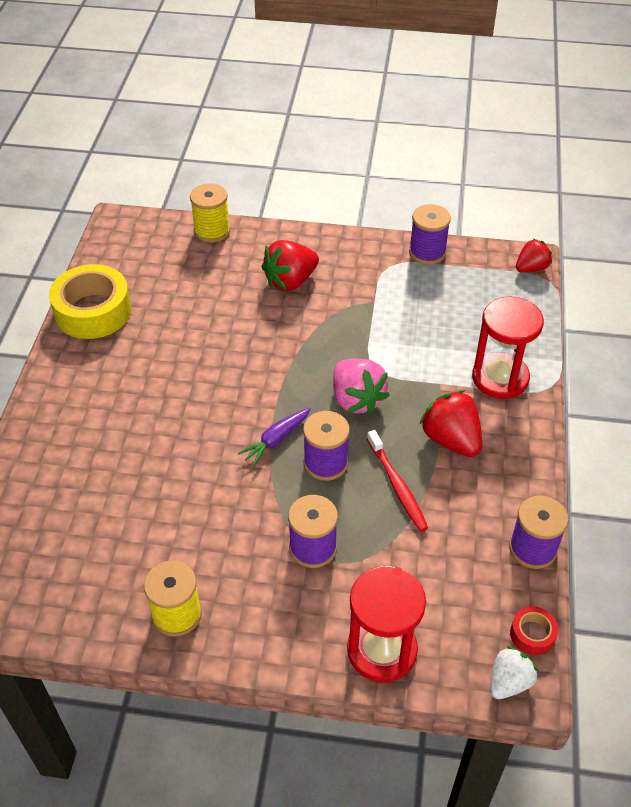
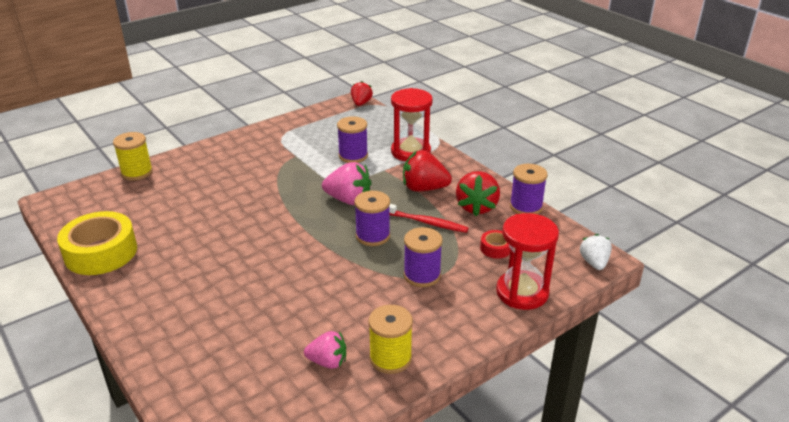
camera: 45 degrees left, 15 degrees down
purple carrot [238,408,311,467] -> none
red strawberry [261,240,319,291] -> red strawberry moved to [456,171,500,216]
purple spool [409,204,451,265] -> purple spool moved to [337,117,368,163]
red tape [510,606,558,655] -> red tape moved to [480,230,510,259]
none -> pink strawberry [304,331,346,369]

